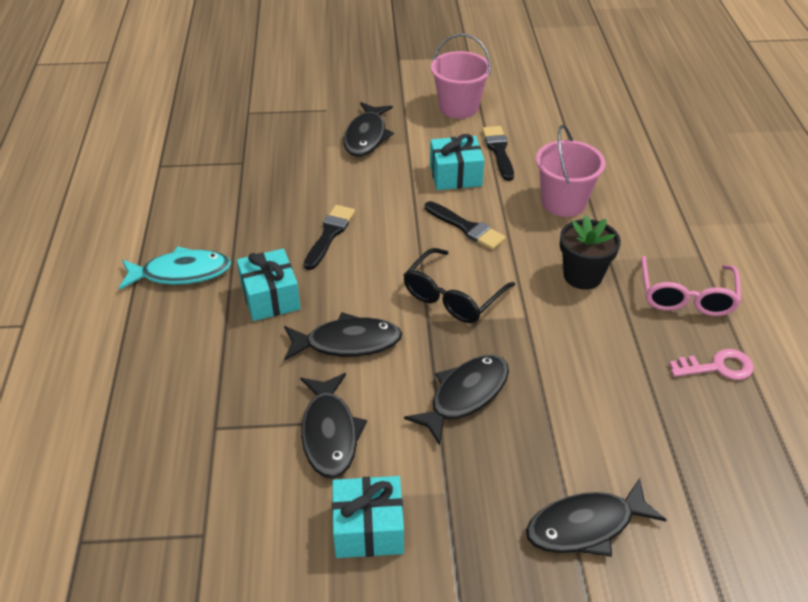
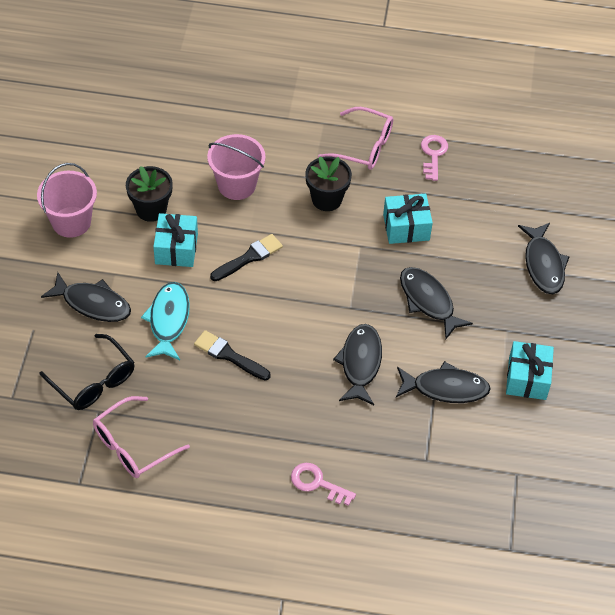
camera: 80 degrees left, 10 degrees up
turquoise fish [119,246,231,290] -> turquoise fish moved to [141,282,190,360]
turquoise gift [237,249,301,321] -> turquoise gift moved to [383,194,433,244]
black glasses [404,248,515,323] -> black glasses moved to [40,334,135,410]
black brush [482,126,514,181] -> black flower pot [126,166,173,222]
none -> pink glasses [93,396,190,478]
none -> pink key [291,463,356,506]

